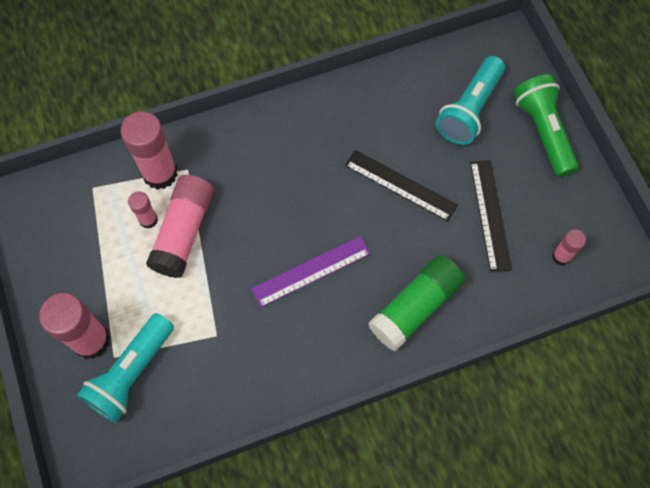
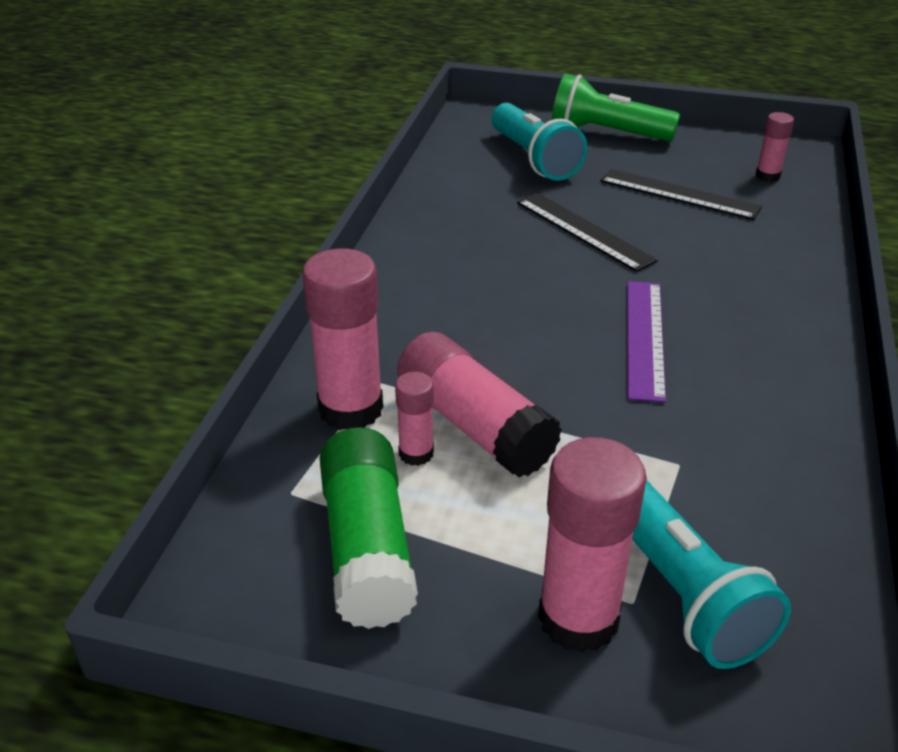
camera: 55 degrees left, 30 degrees down
black ruler [345,150,458,221] -> black ruler turned 75 degrees clockwise [517,193,658,272]
green glue stick [368,255,465,351] -> green glue stick moved to [320,427,418,629]

